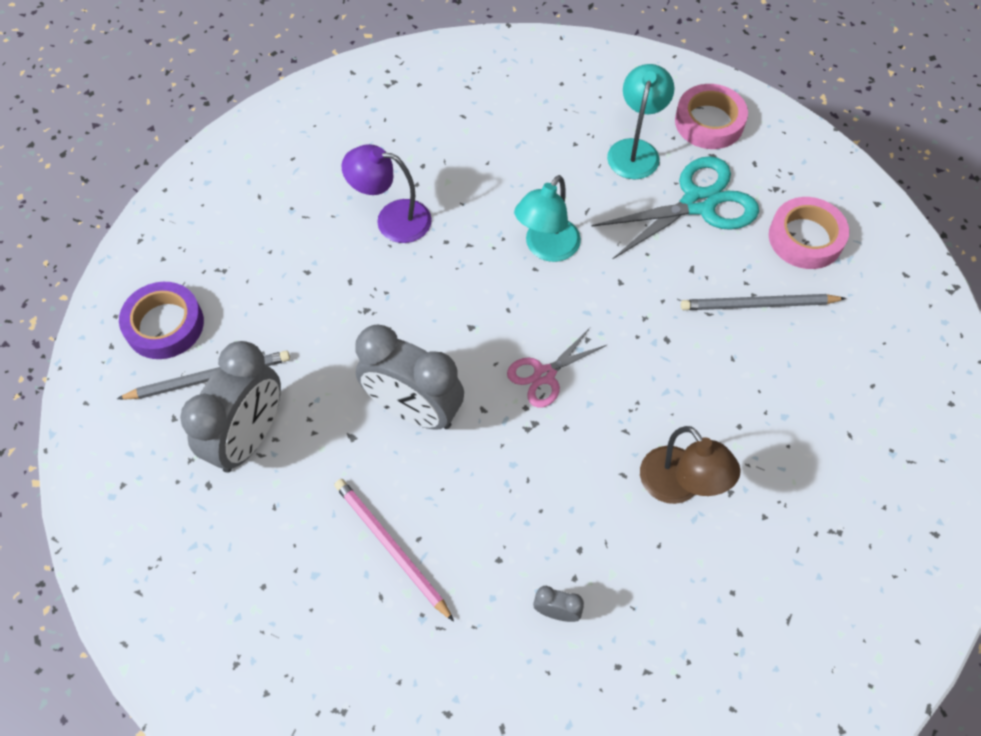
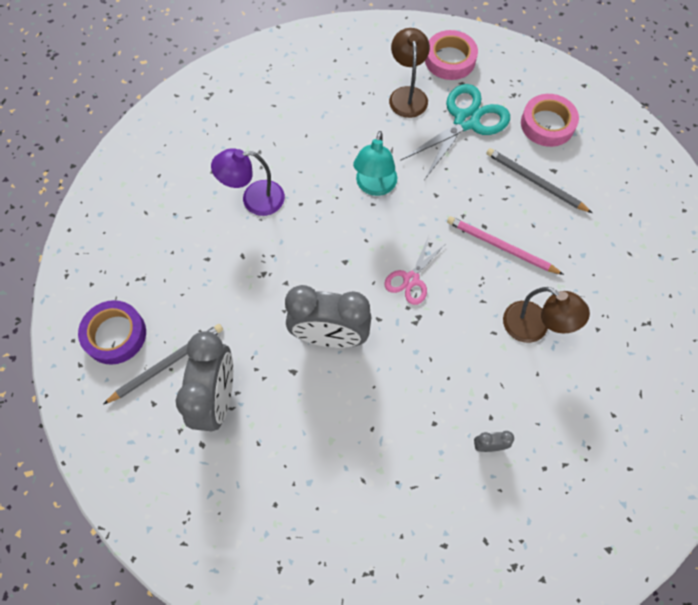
camera: 20 degrees left, 5 degrees up
pink pencil [334,479,454,622] -> pink pencil moved to [447,216,564,275]
turquoise lamp [607,64,675,179] -> brown lamp [389,28,430,118]
grey pencil [681,294,846,310] -> grey pencil turned 60 degrees clockwise [486,148,592,213]

